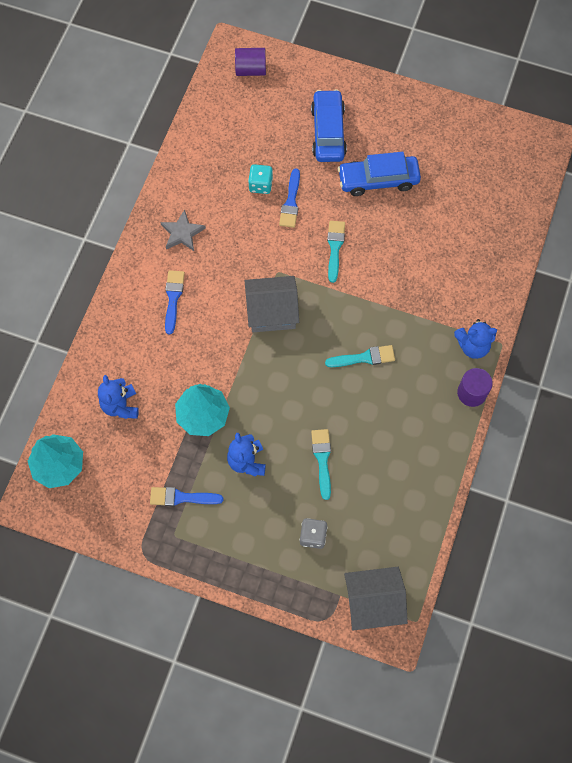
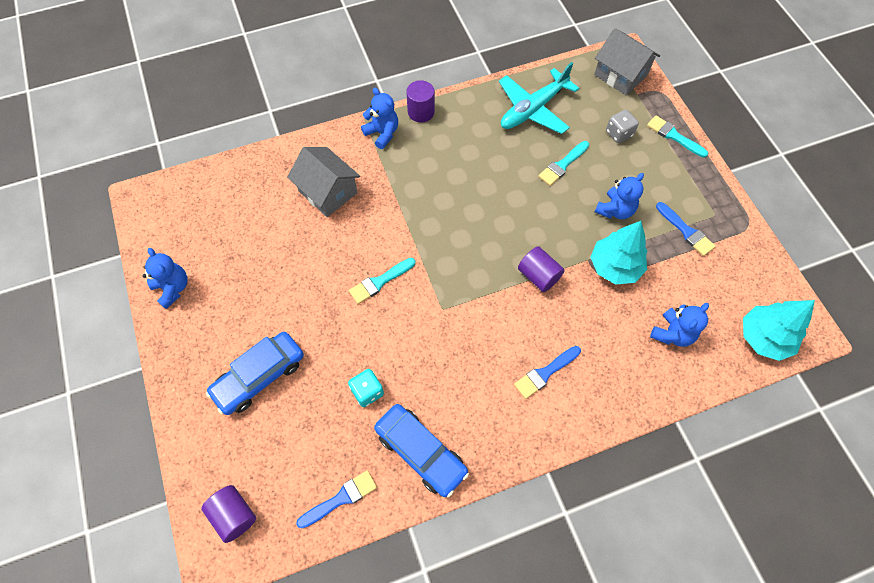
camera: 130 degrees left, 5 degrees down
grey star [160,209,206,251] -> none
grey house [245,276,299,332] -> grey house moved to [287,147,360,217]
blue brush [279,169,300,228] -> blue brush moved to [296,470,377,529]
turquoise brush [325,345,395,367] -> turquoise brush moved to [647,115,708,158]
blue car [338,152,421,196] -> blue car moved to [374,404,469,497]
none -> blue teddy bear [143,248,188,309]
none -> turquoise plane [499,62,579,134]
none -> purple cylinder [518,246,565,292]

